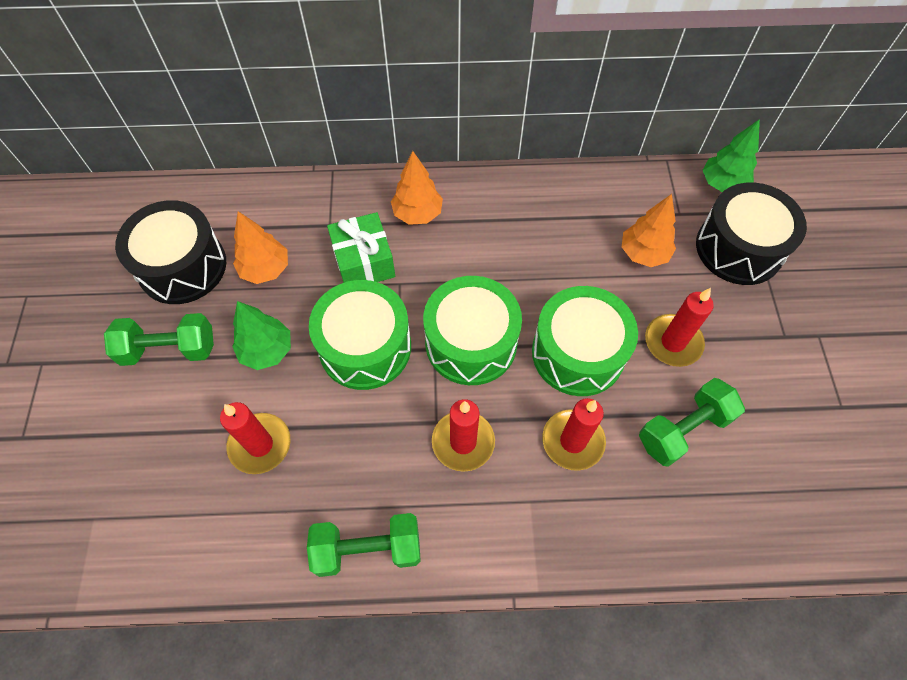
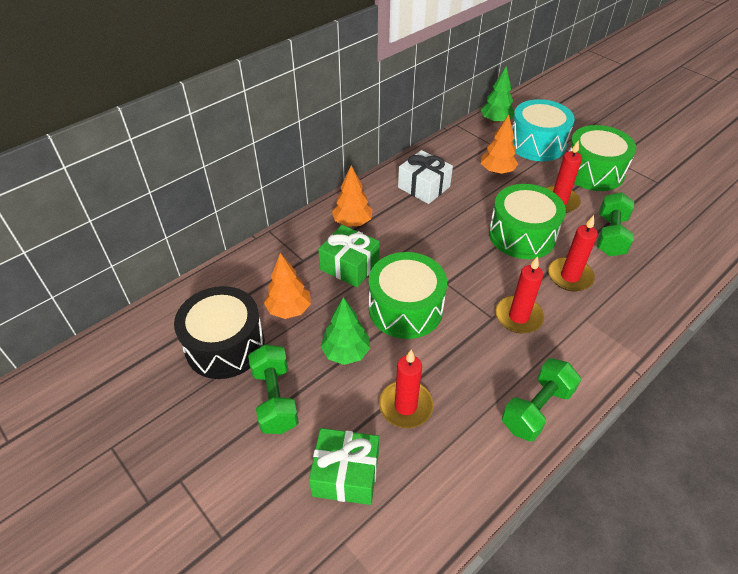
camera: 40 degrees left, 15 degrees down
green dumbbell [104,313,214,366] -> green dumbbell turned 60 degrees counterclockwise [248,344,299,434]
green drum [423,276,522,385] -> green drum moved to [568,125,636,191]
black drum [696,183,807,285] -> turquoise drum [512,99,575,161]
none -> green gift [309,428,379,505]
none -> white gift [398,150,453,204]

